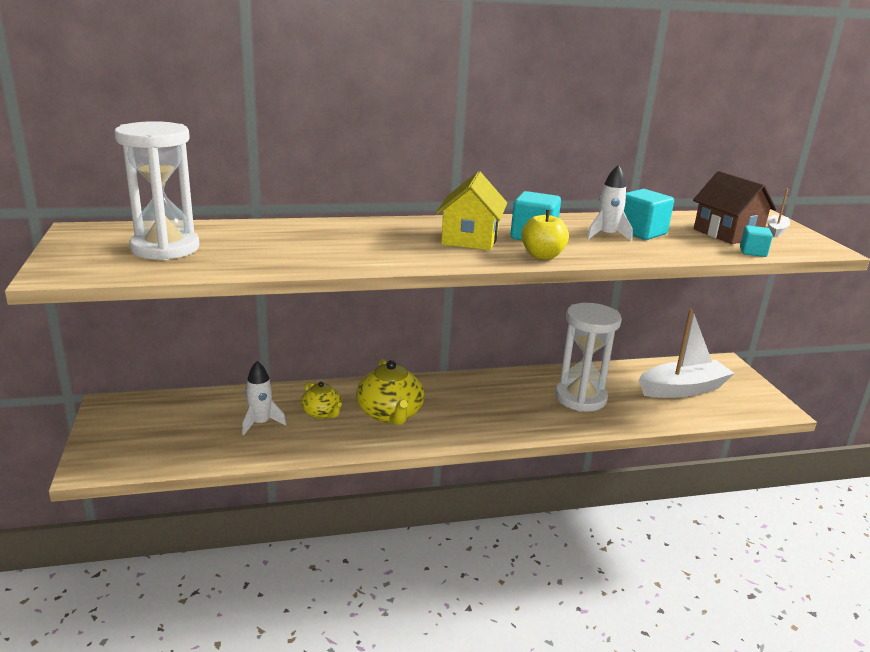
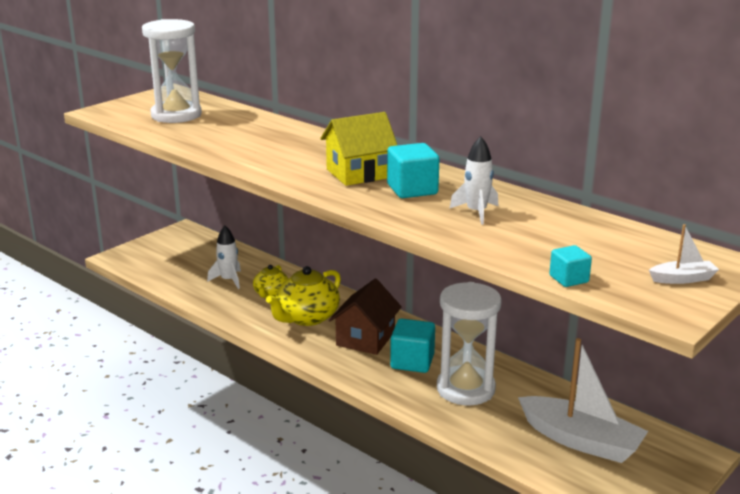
camera: 55 degrees right, 0 degrees up
yellow apple [521,210,569,260] -> none
turquoise cube [624,189,674,240] -> turquoise cube moved to [390,319,435,373]
brown house [693,171,777,244] -> brown house moved to [329,279,402,355]

